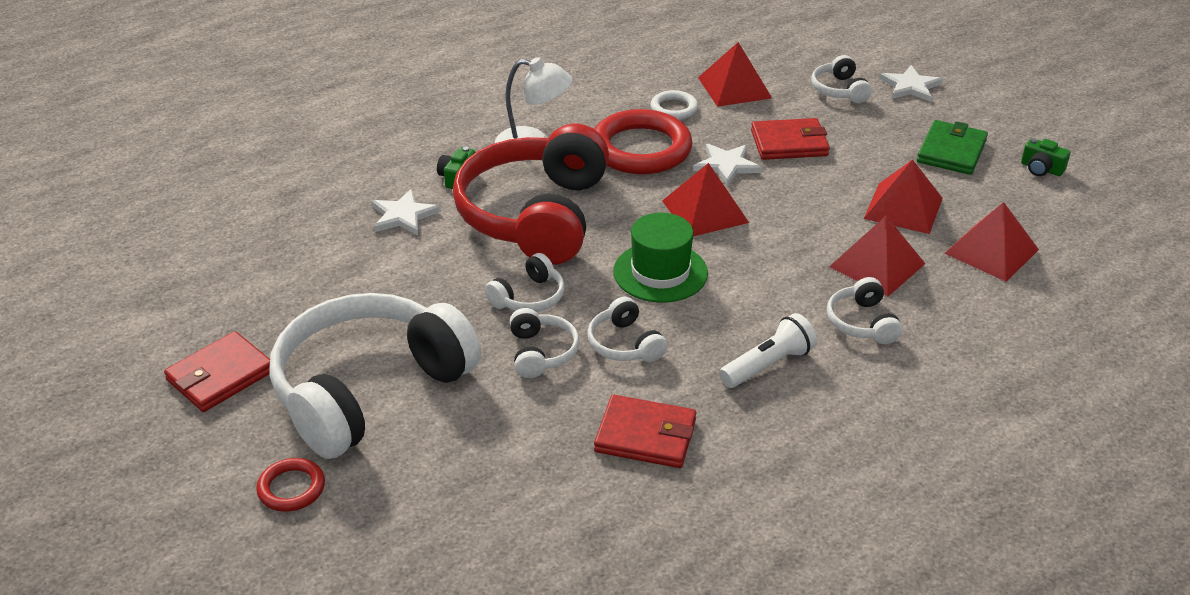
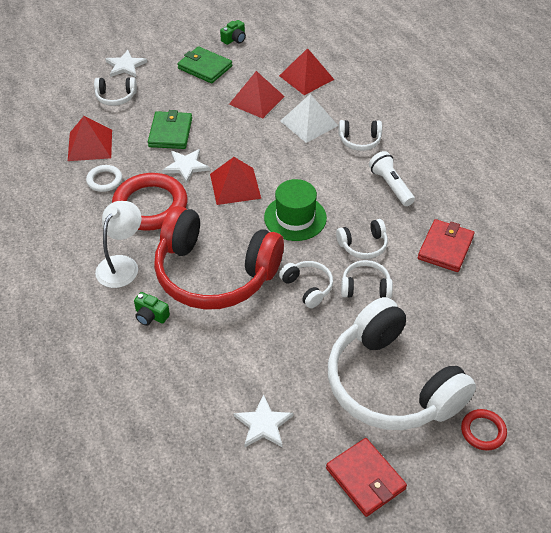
camera: 80 degrees left, 10 degrees up
white star [371,189,441,235] -> white star moved to [234,395,293,447]
red wallet [751,118,830,160] -> green wallet [148,110,192,149]
red pyramid [829,216,926,296] -> white pyramid [280,94,338,143]

